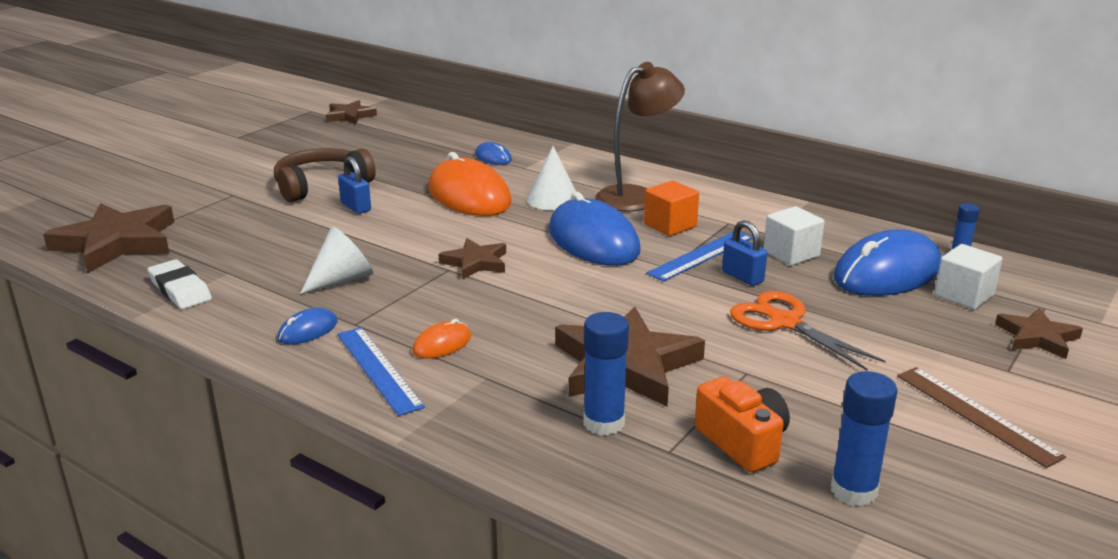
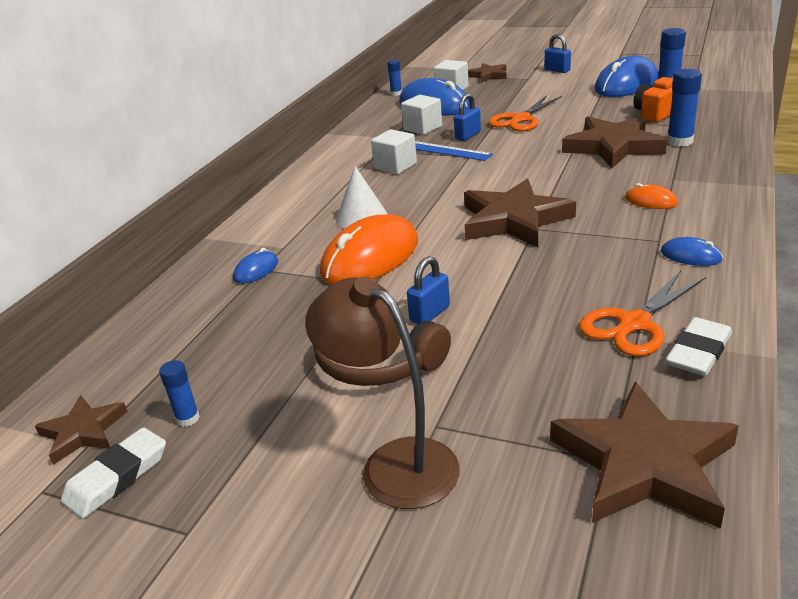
camera: 100 degrees left, 5 degrees up
white cone [300,226,373,294] -> none
blue ruler [337,327,425,416] -> none
brown star [439,238,506,279] -> brown star [464,179,576,248], size x1.83
blue mouse [549,192,641,266] -> blue mouse moved to [595,56,658,97]
brown lamp [595,62,685,212] -> brown lamp moved to [305,276,460,509]
orange cube [644,180,699,236] -> white cube [371,129,417,174]
brown ruler [897,367,1066,468] -> none
none -> white eraser [61,427,166,519]
none -> blue glue stick [159,360,200,427]
none -> blue padlock [545,34,571,73]
none -> orange scissors [579,270,706,356]

